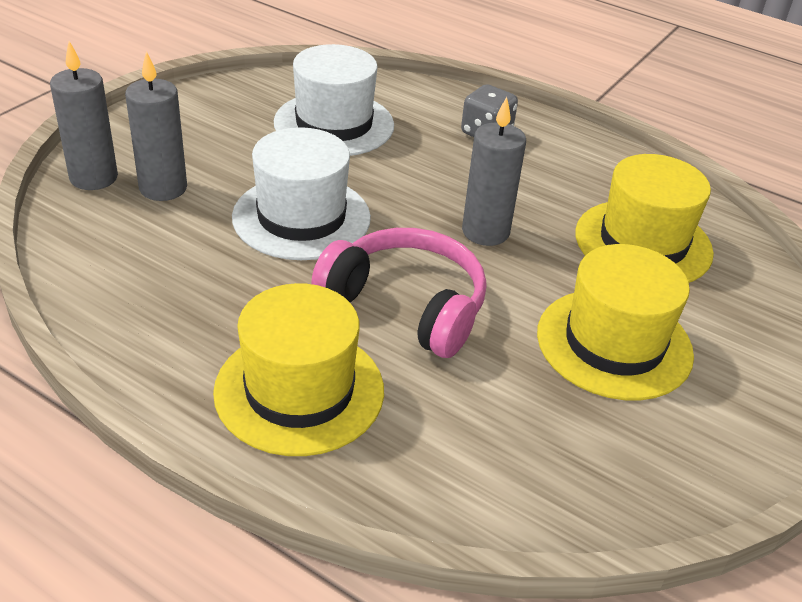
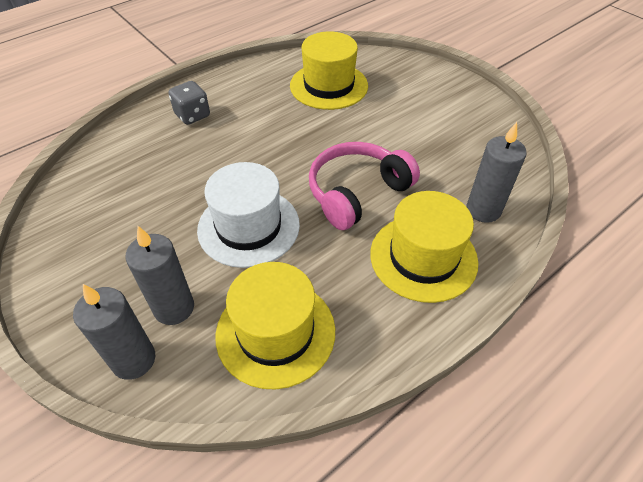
camera: 70 degrees left, 10 degrees up
white hat [274,44,394,156] -> none
grey candle [462,97,526,246] -> grey candle moved to [466,122,527,223]
yellow hat [537,244,694,400] -> yellow hat moved to [215,262,335,390]

